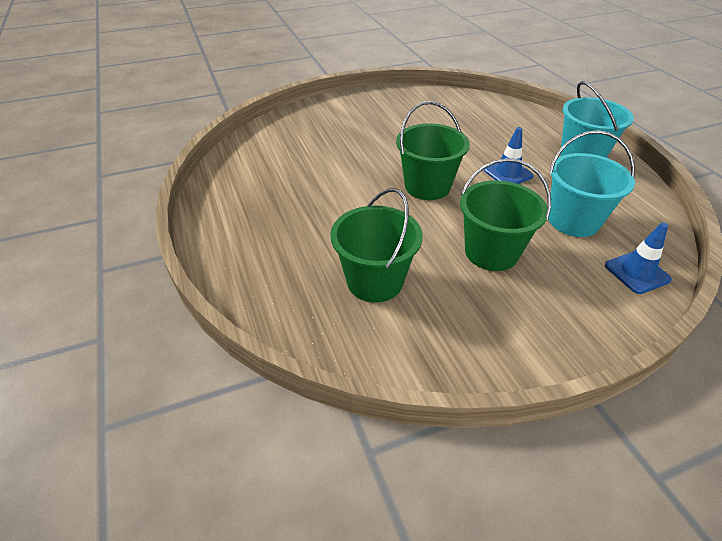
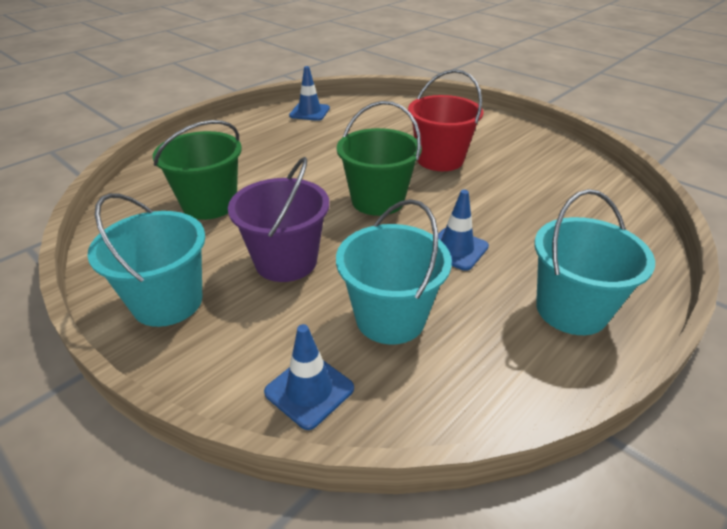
camera: 65 degrees right, 5 degrees down
green bucket [460,158,551,271] -> purple bucket [228,157,329,282]
none -> turquoise bucket [87,193,205,327]
none -> blue traffic cone [289,66,330,121]
none -> red bucket [408,69,483,171]

